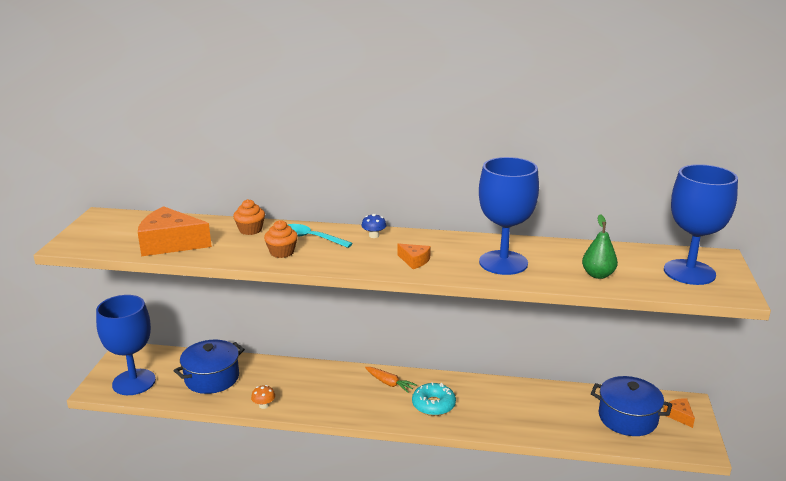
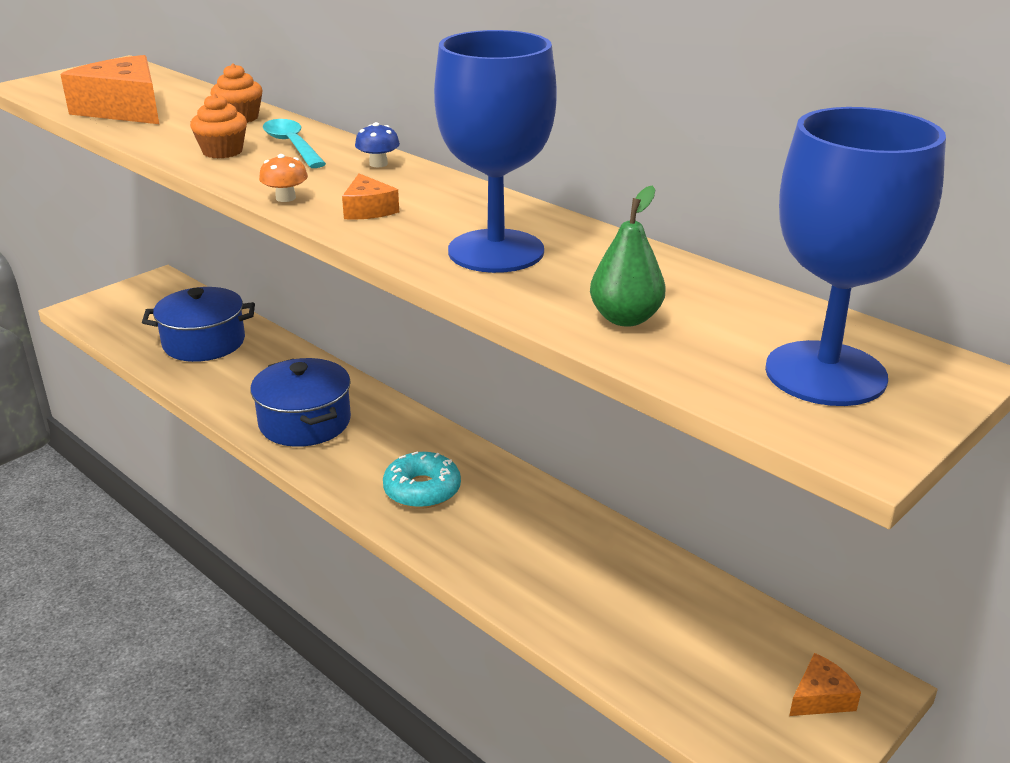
camera: 35 degrees right, 5 degrees up
blue goblet [96,295,156,395] -> none
orange mushroom [251,385,275,409] -> orange mushroom moved to [259,154,308,202]
orange carrot [365,367,417,393] -> none
blue pot [591,376,672,436] -> blue pot moved to [250,358,351,447]
orange cheese [663,398,695,428] -> orange cheese turned 45 degrees clockwise [789,653,861,716]

